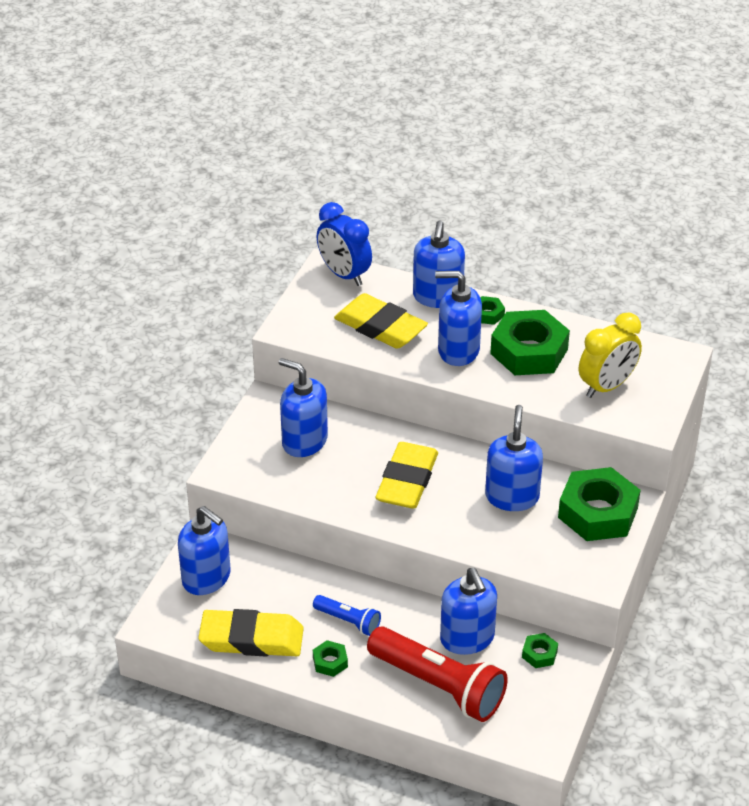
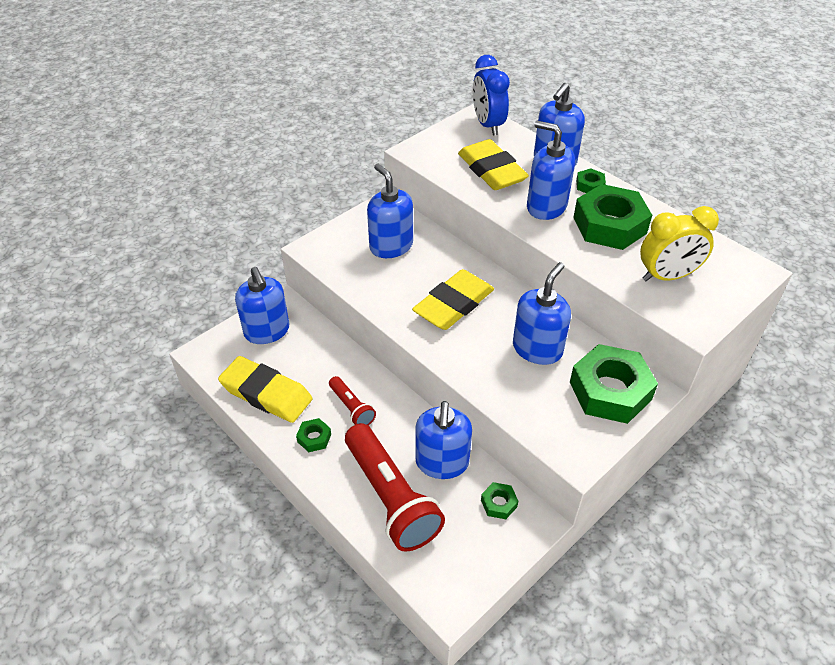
camera: 25 degrees right, 5 degrees up
blue flashlight [313,595,381,636] -> red flashlight [329,376,376,425]

